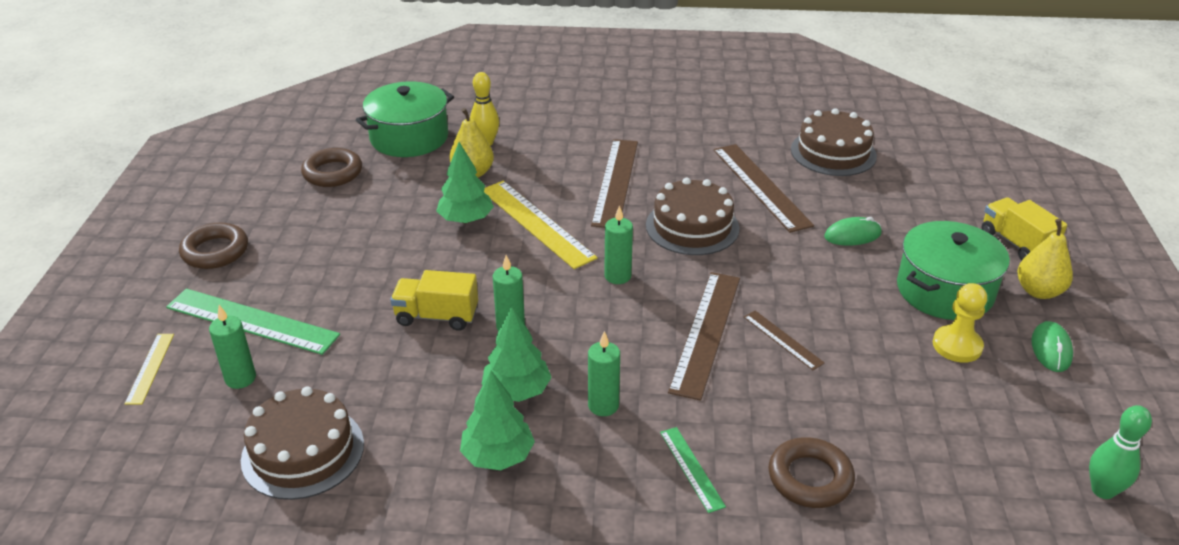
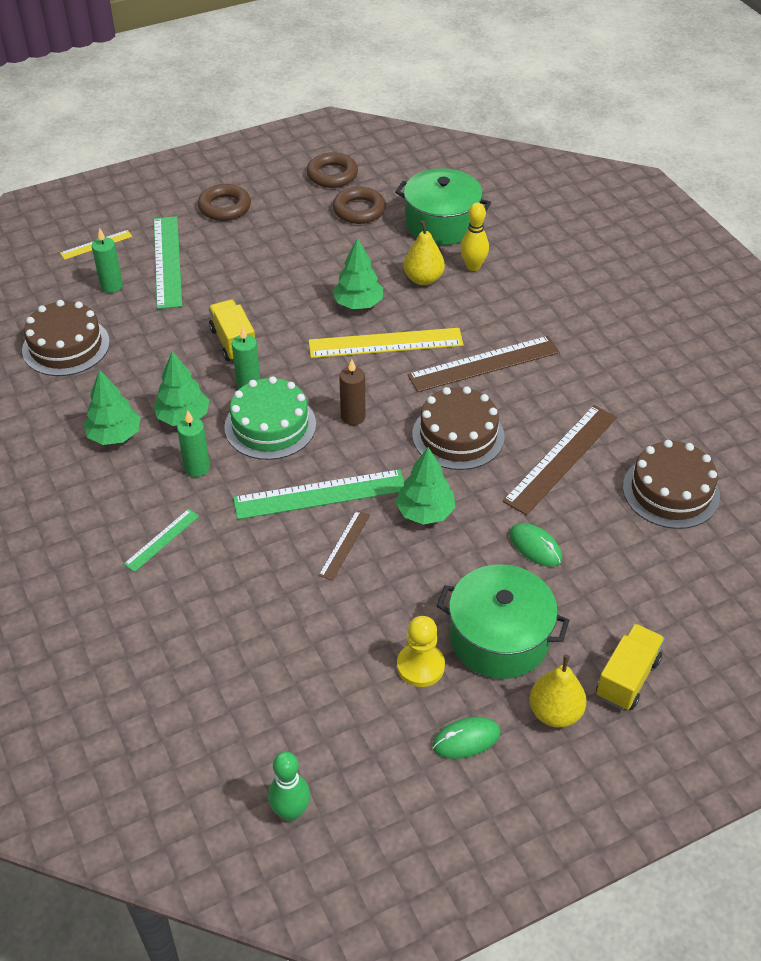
camera: 60 degrees right, 10 degrees up
yellow ruler [484,181,598,269] -> yellow ruler turned 60 degrees clockwise [309,328,463,358]
green candle [604,205,633,284] -> brown candle [339,359,366,425]
brown ruler [668,272,740,401] -> green ruler [233,469,404,520]
brown ring [768,437,855,508] -> brown ring moved to [307,152,358,188]
none -> green cake [224,376,316,460]
none -> green tree [395,447,456,525]

